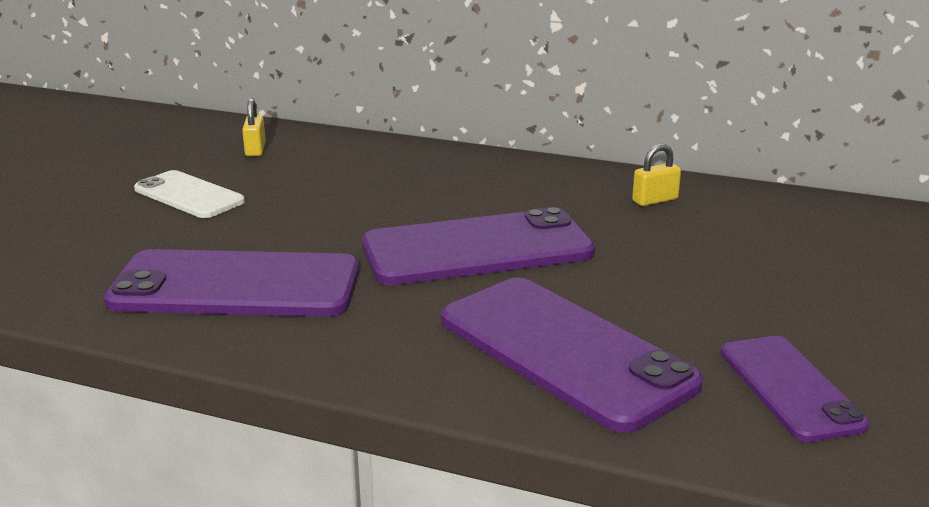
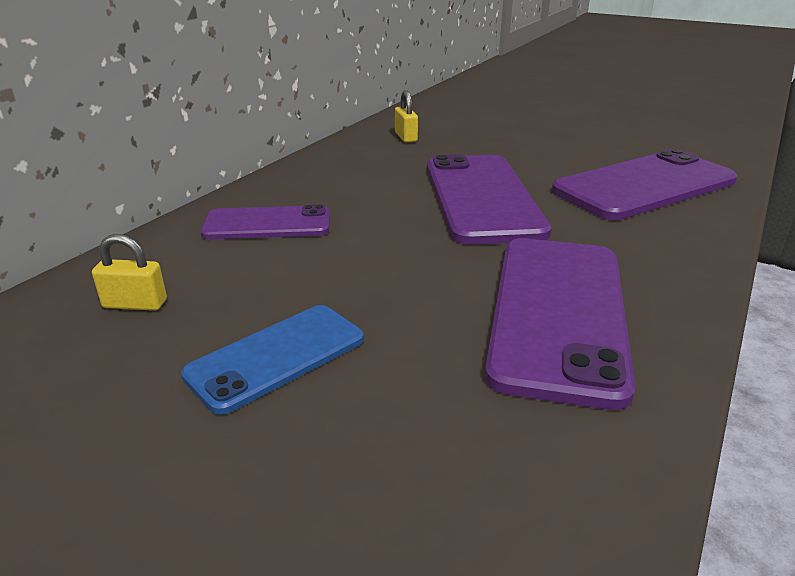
camera: 80 degrees left, 5 degrees up
white phone [134,170,245,218] -> blue phone [181,305,364,415]
purple phone [721,336,869,442] -> purple phone moved to [201,204,330,239]

